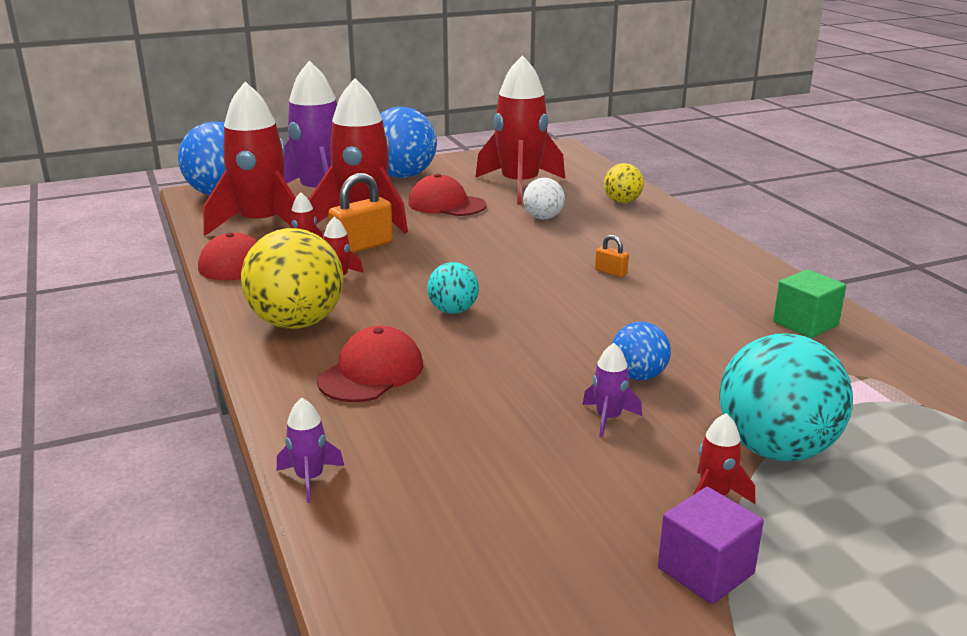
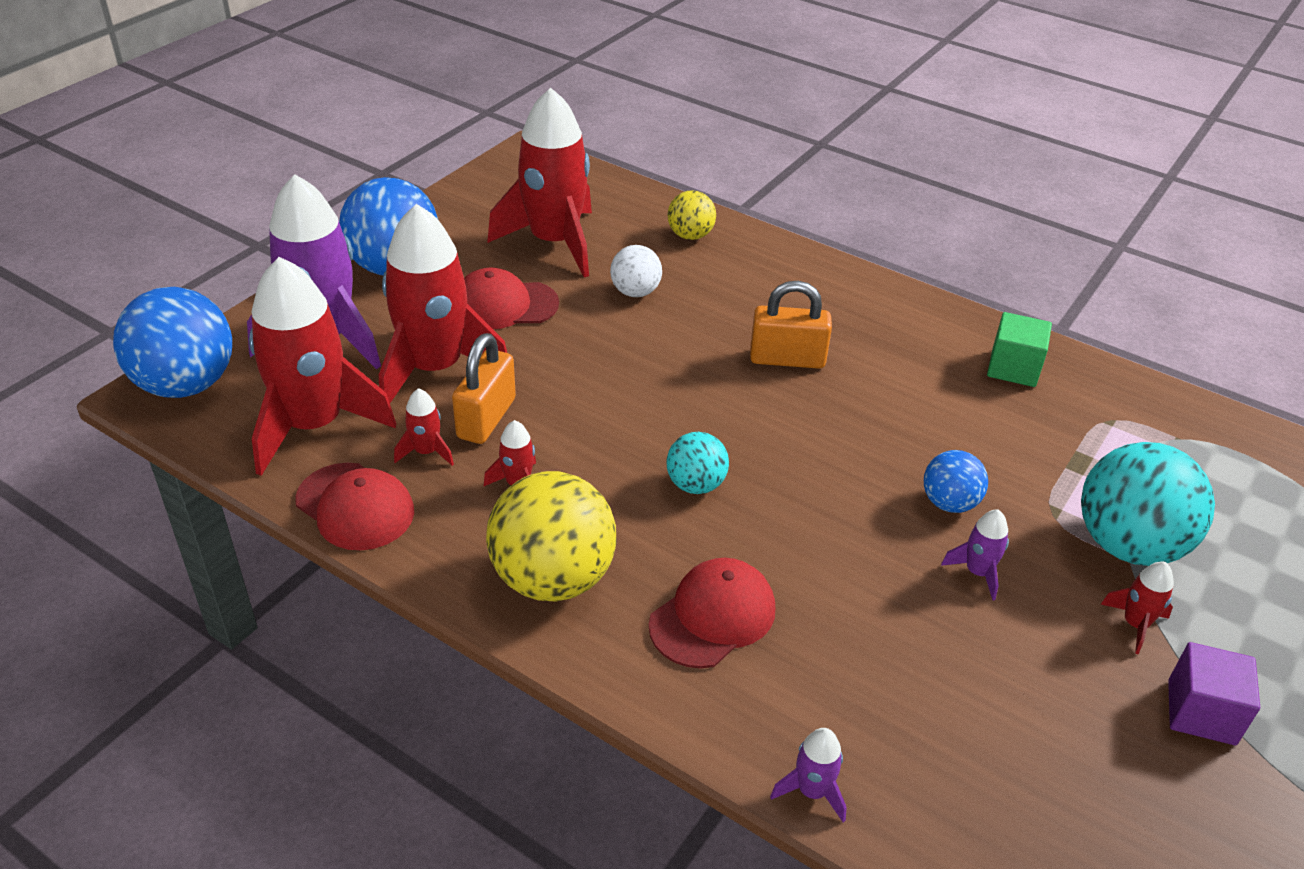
camera: 35 degrees left, 15 degrees up
red cap [317,326,423,402] -> red cap turned 45 degrees clockwise [648,558,775,668]
orange padlock [595,235,629,277] -> orange padlock [750,281,832,369], size x2.02

